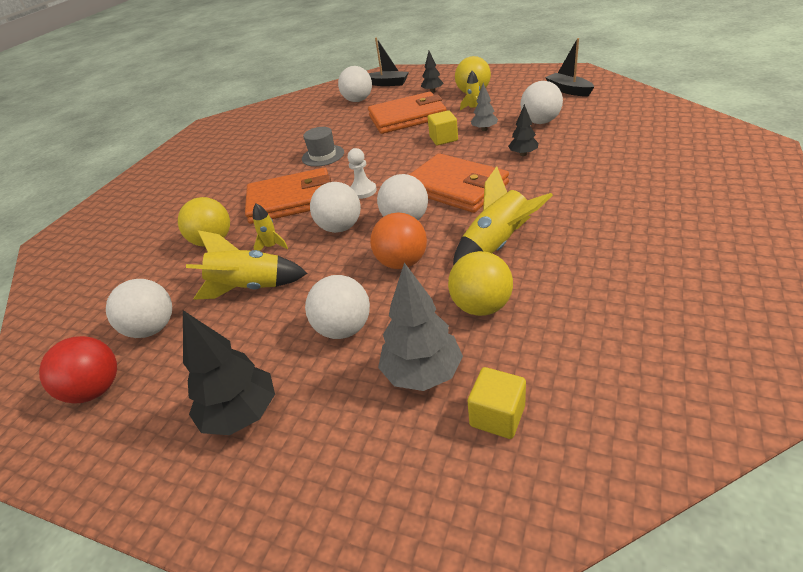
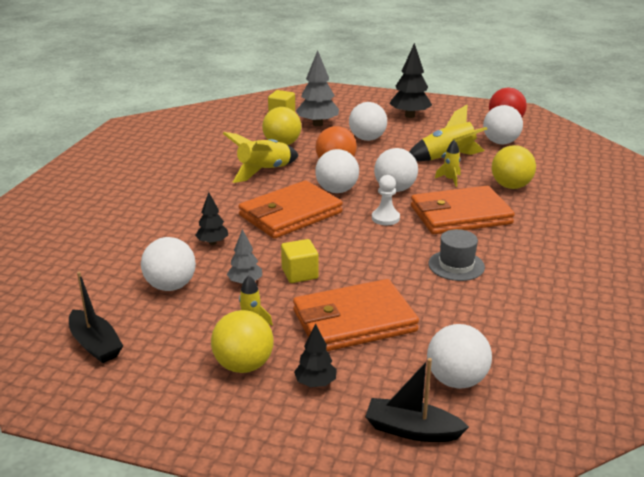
camera: 170 degrees right, 10 degrees down
orange wallet [409,153,509,213] -> orange wallet turned 75 degrees counterclockwise [239,180,343,239]

